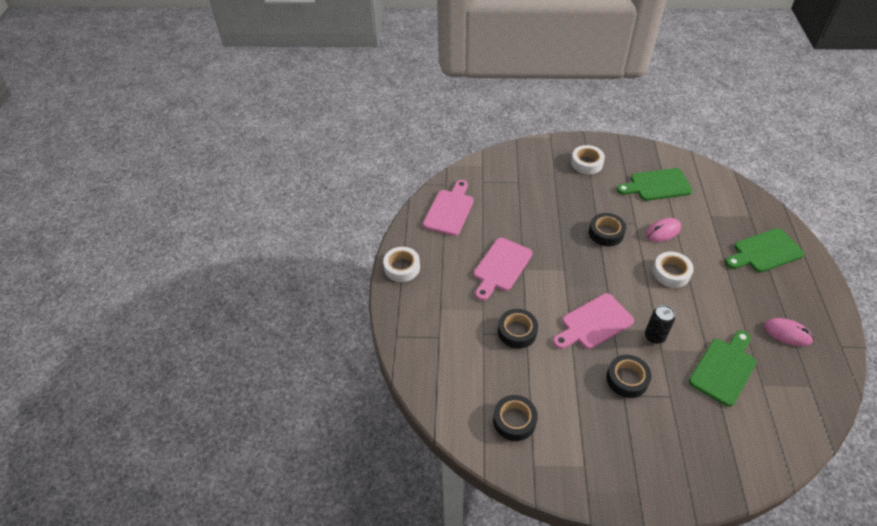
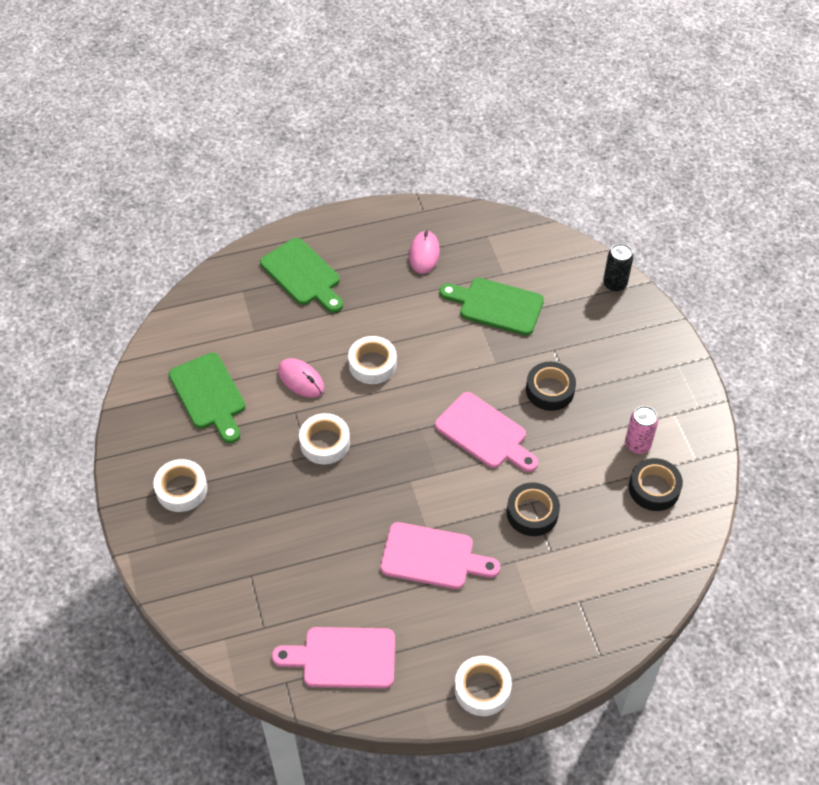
camera: 110 degrees left, 5 degrees up
black tape [589,213,626,246] -> white tape [299,413,350,465]
black can [645,305,675,344] -> black can moved to [603,244,633,292]
none -> pink can [625,406,658,454]

